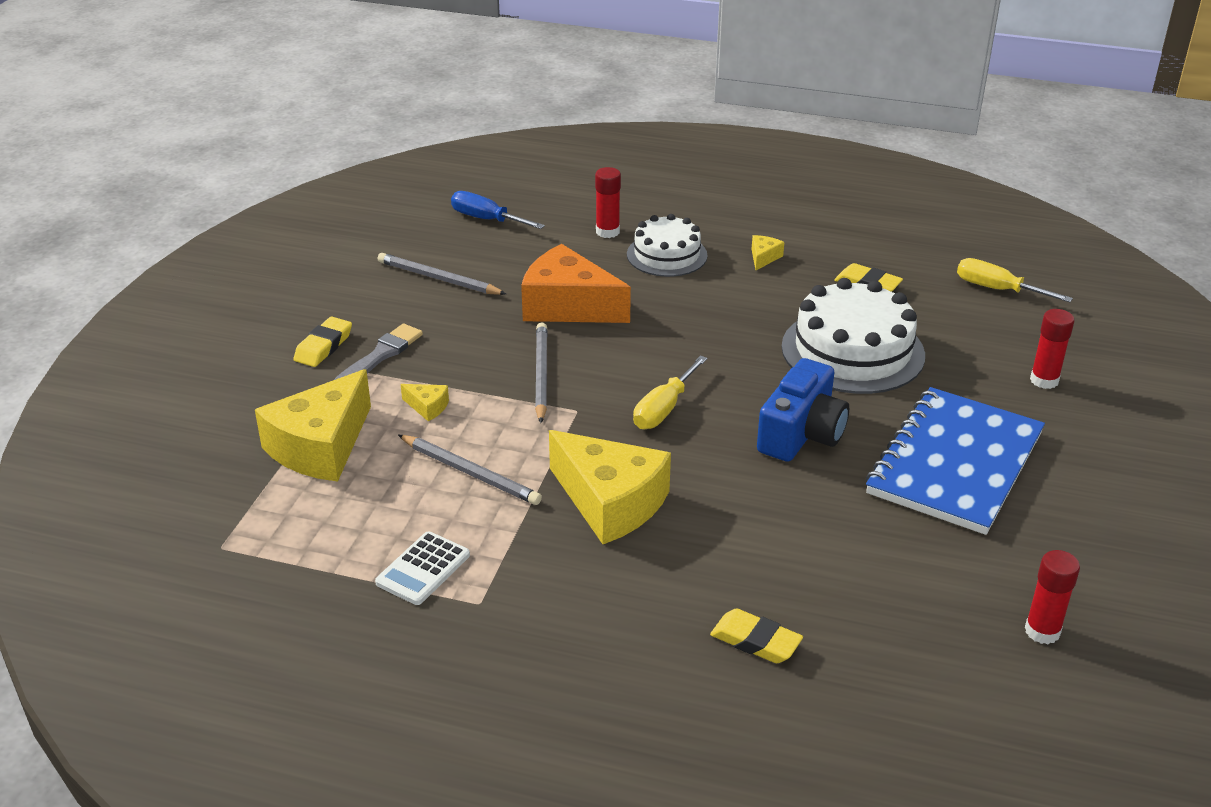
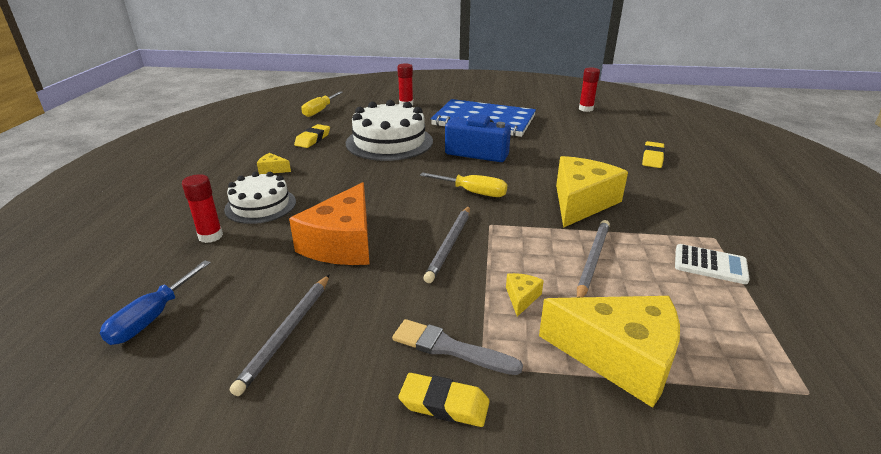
camera: 100 degrees left, 5 degrees down
grey pencil [535,322,548,423] -> grey pencil turned 60 degrees counterclockwise [423,206,470,283]

